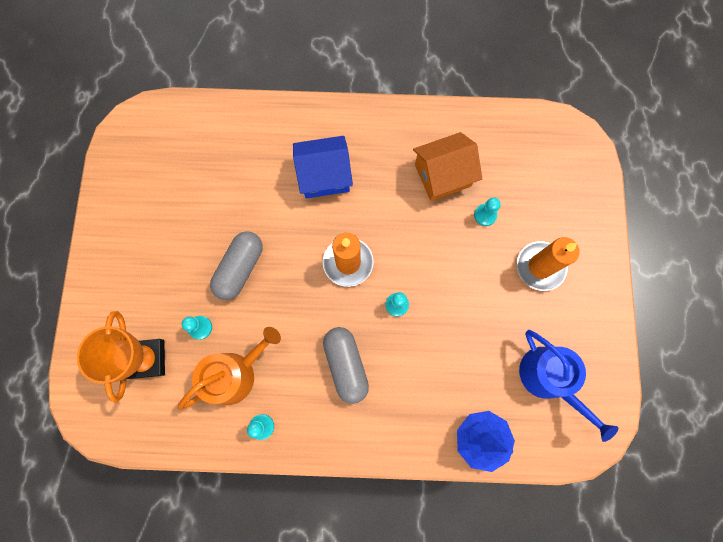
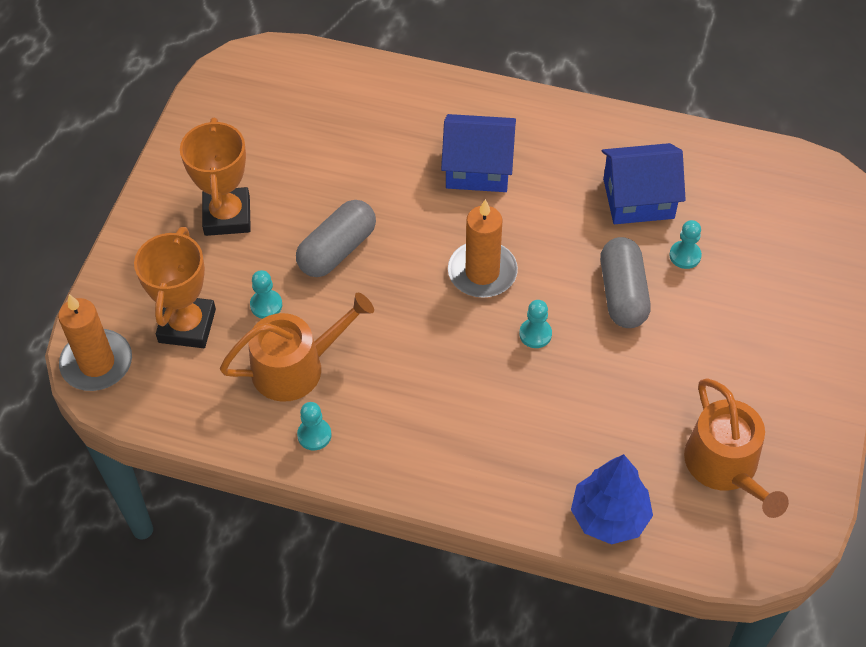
camera: 15 degrees right, 20 degrees down
grey capsule [323,327,369,404] -> grey capsule moved to [600,237,651,328]
orange house [413,132,482,201] -> blue house [602,143,686,224]
orange candle [517,237,580,291] -> orange candle moved to [58,294,132,391]
blue watering can [519,330,618,442] -> orange watering can [684,378,789,518]
none -> orange trophy [180,118,251,236]

